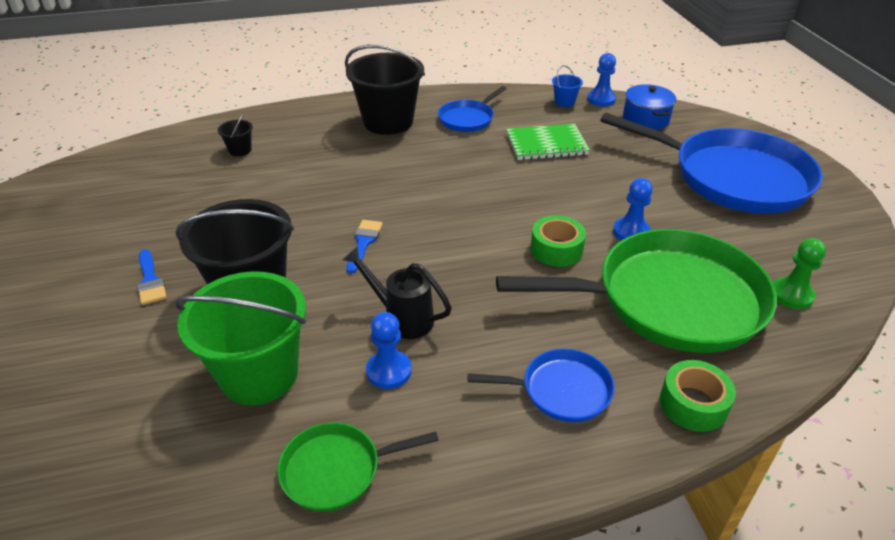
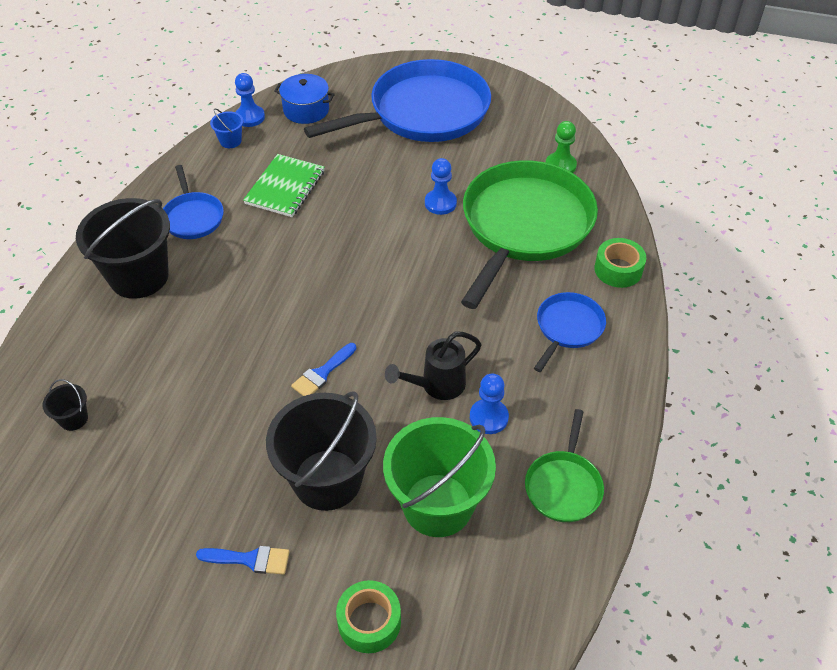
camera: 60 degrees left, 10 degrees up
blue brush [346,220,383,273] -> blue brush turned 90 degrees counterclockwise [291,343,356,396]
green tape [531,215,586,267] -> green tape moved to [336,580,401,653]

